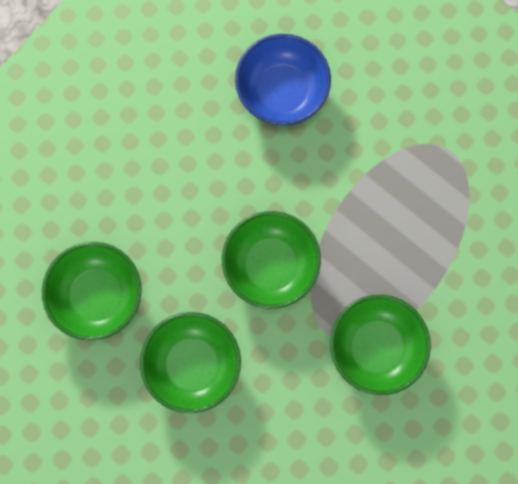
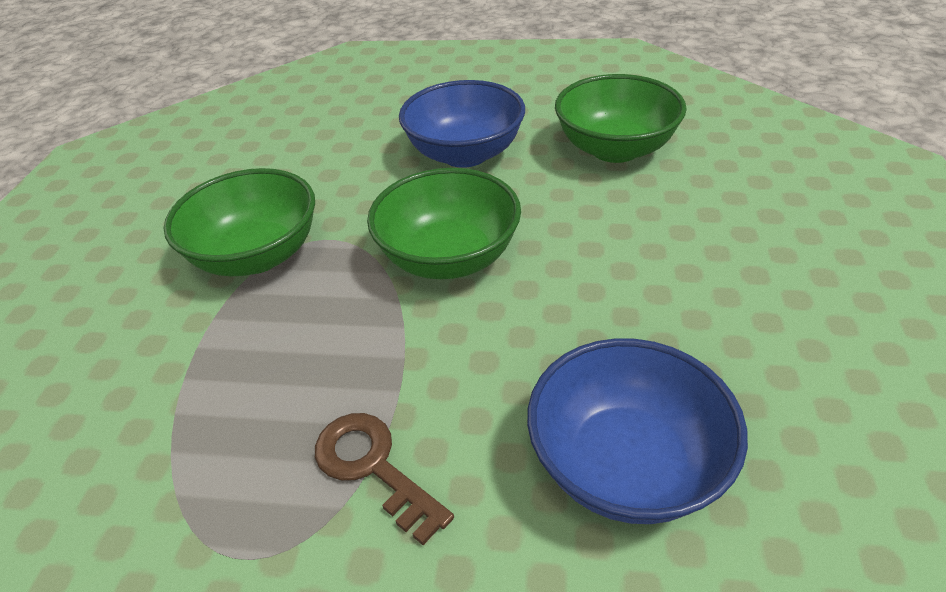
camera: 150 degrees right, 35 degrees down
green bowl [140,312,241,413] -> blue bowl [399,80,525,168]
none -> brown key [315,413,454,545]

